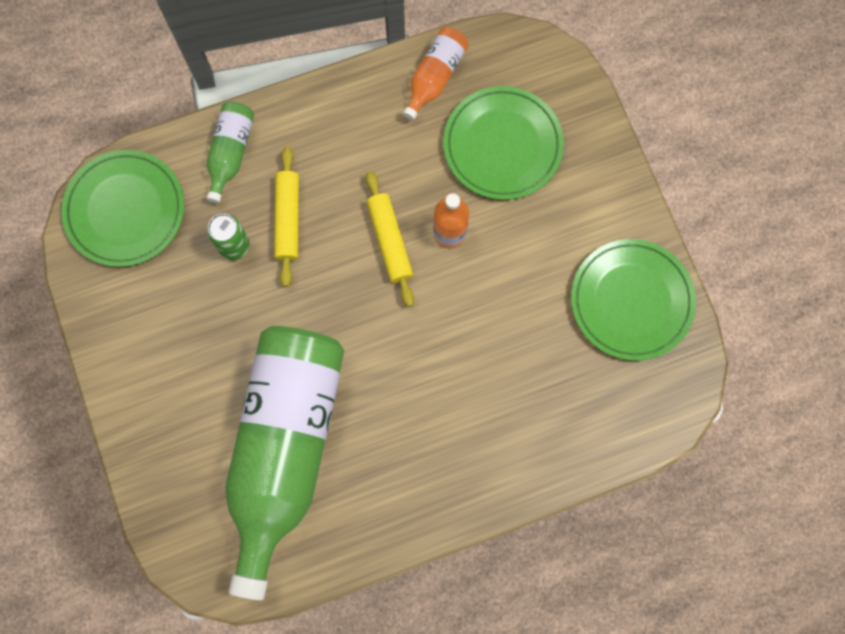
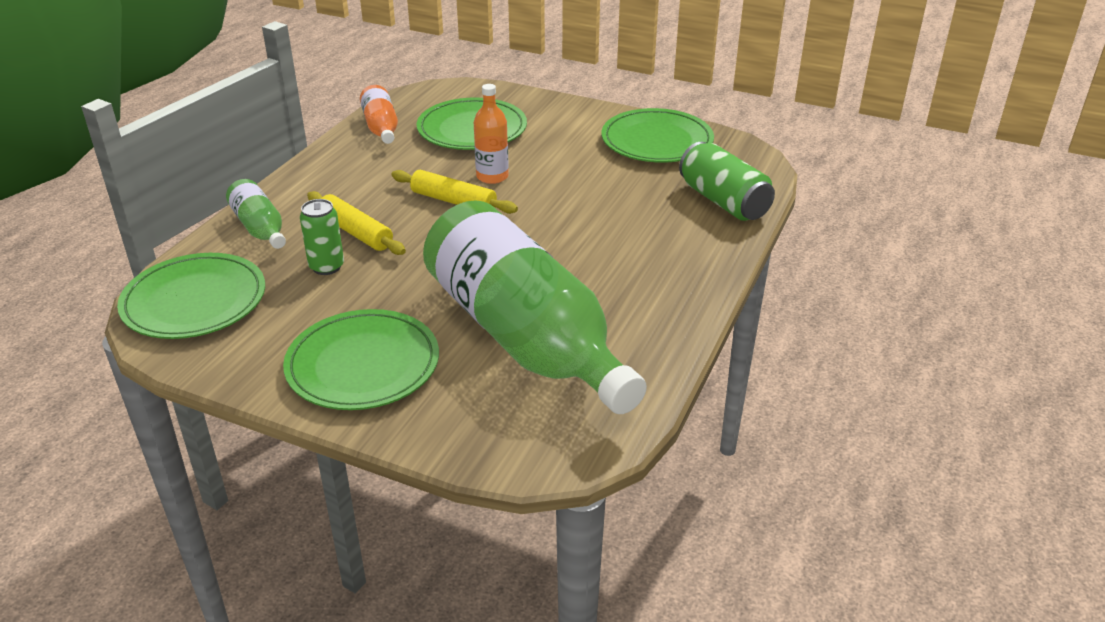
camera: 45 degrees left, 40 degrees down
none -> green plate [283,309,439,410]
none -> green can [679,142,775,221]

